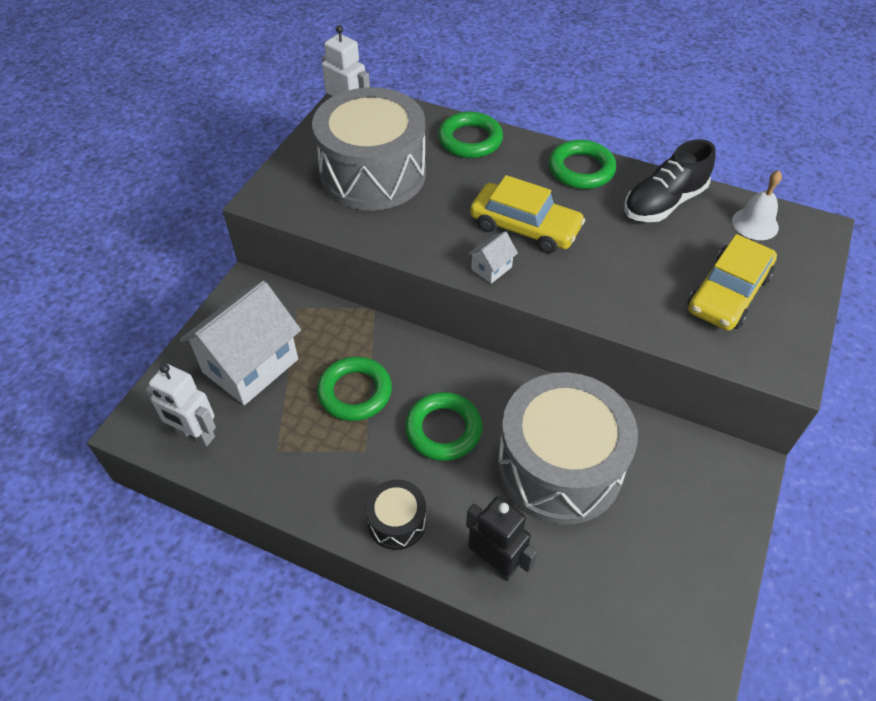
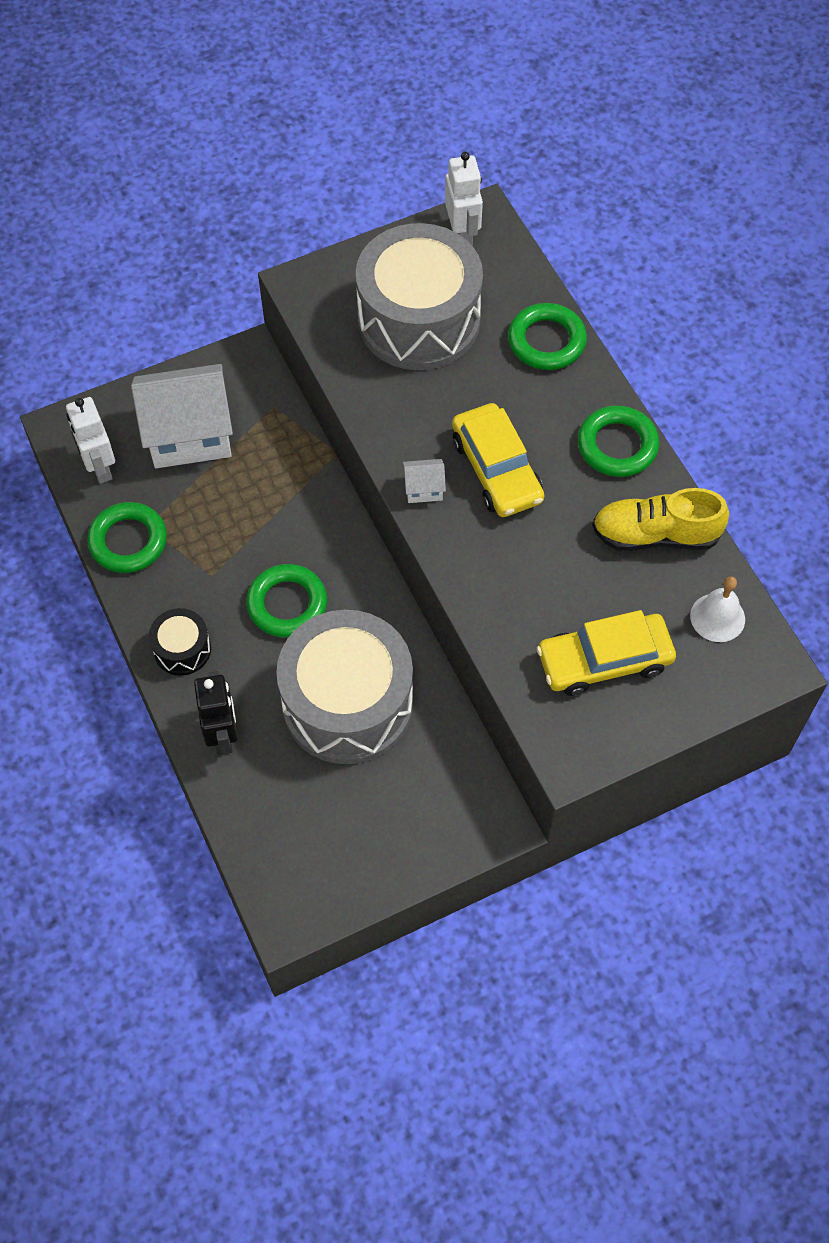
camera: 40 degrees right, 10 degrees up
green ring [317,356,392,421] -> green ring moved to [87,502,167,573]
black shoe [624,139,716,222] -> yellow shoe [592,488,729,551]

